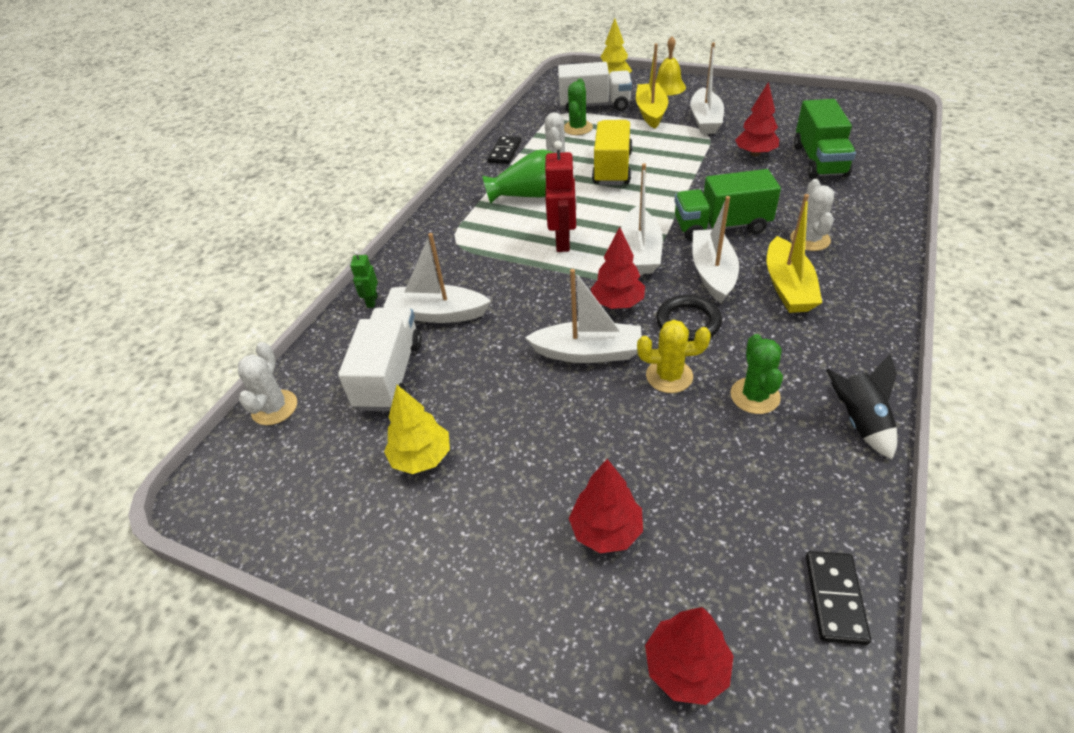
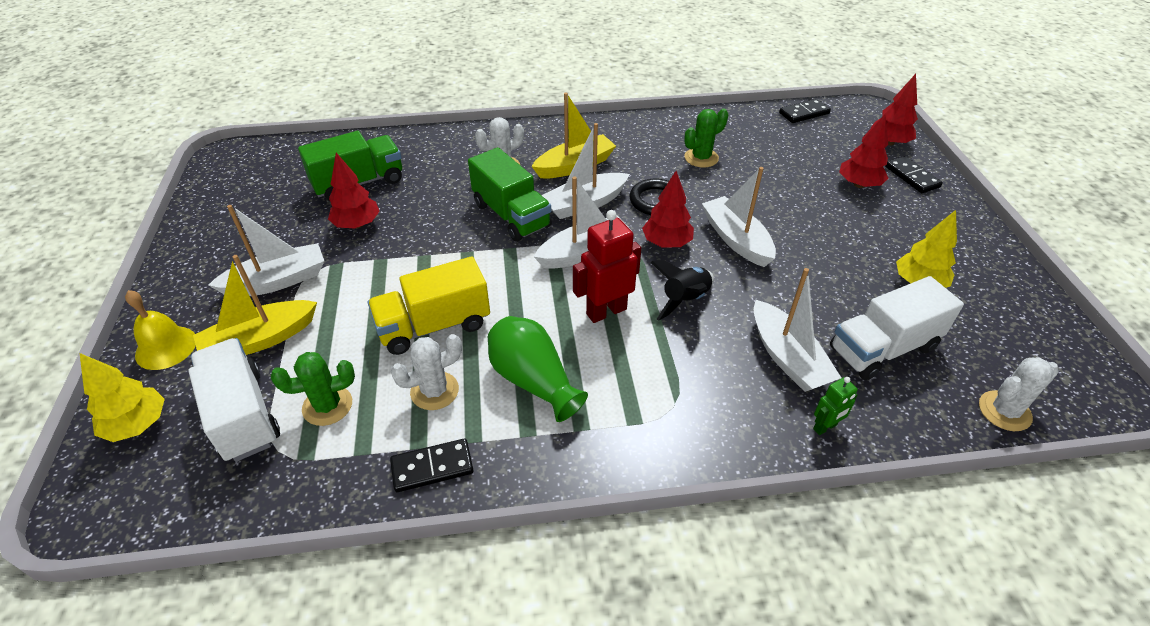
camera: 125 degrees left, 0 degrees up
yellow cactus [637,320,711,393] -> none
black rocket [826,353,897,459] -> black rocket moved to [651,260,714,321]
none -> black domino [885,156,943,193]

